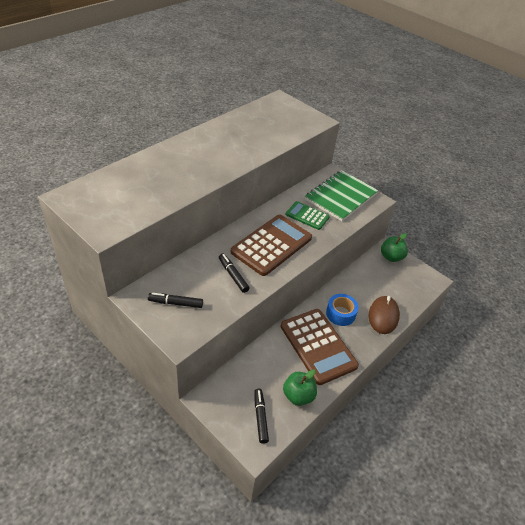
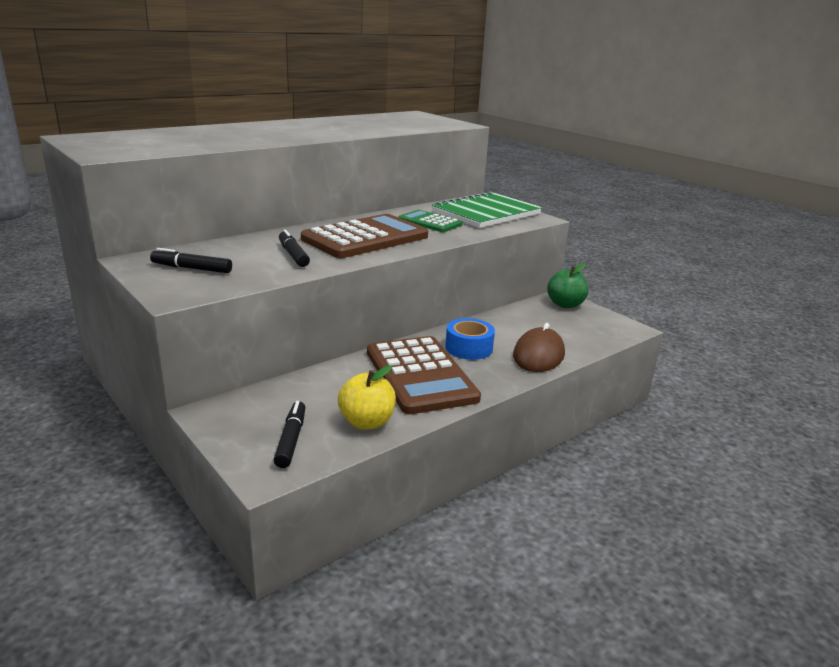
camera: 10 degrees right, 20 degrees down
green apple [283,370,317,406] -> yellow apple [338,365,396,430]

